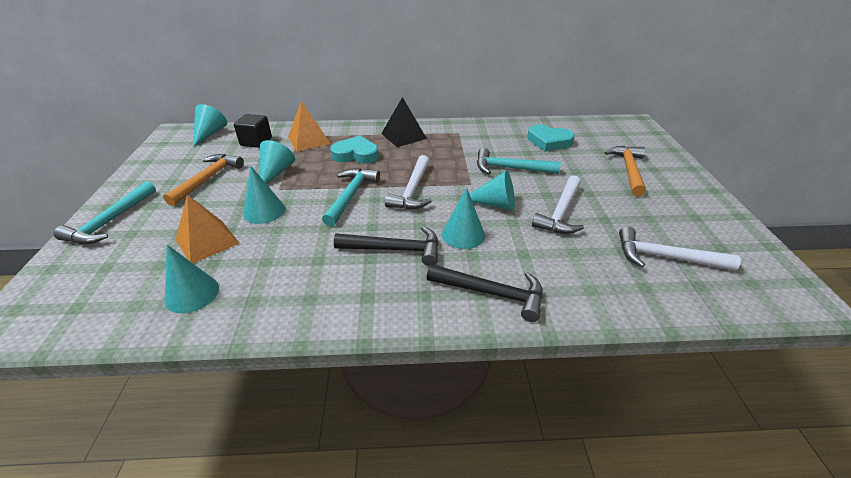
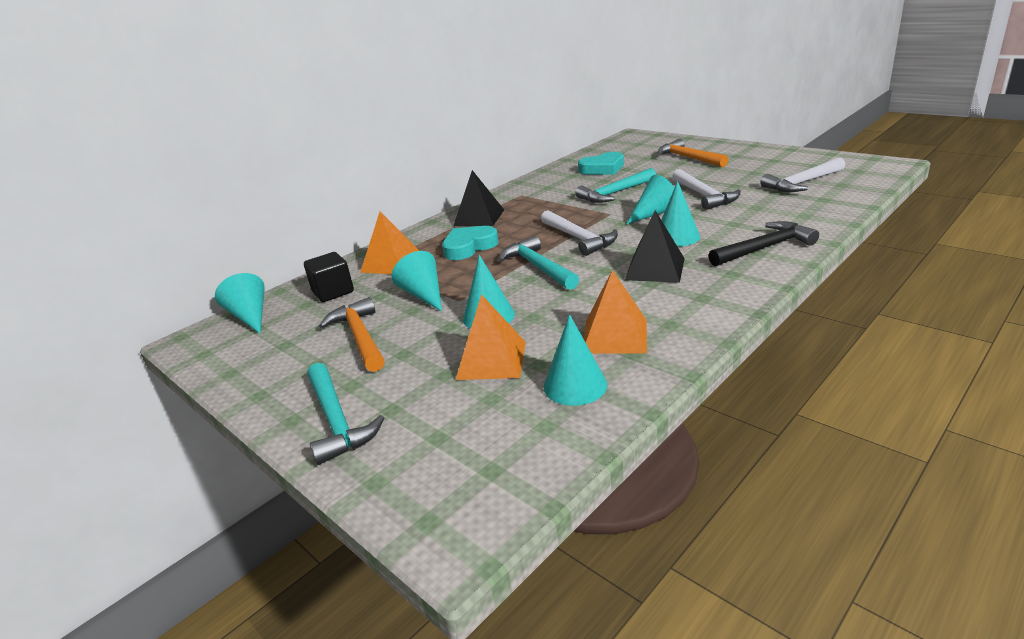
camera: 40 degrees left, 10 degrees down
black hammer [334,226,439,266] -> black pyramid [625,210,685,283]
none -> orange pyramid [584,270,647,353]

